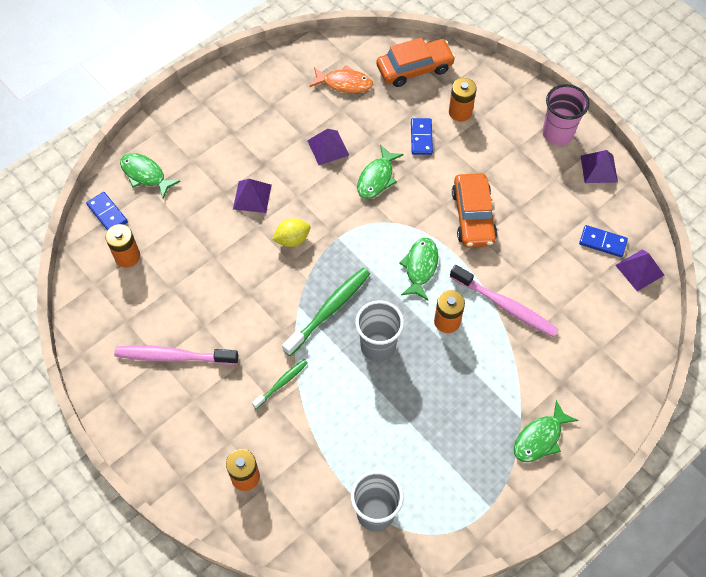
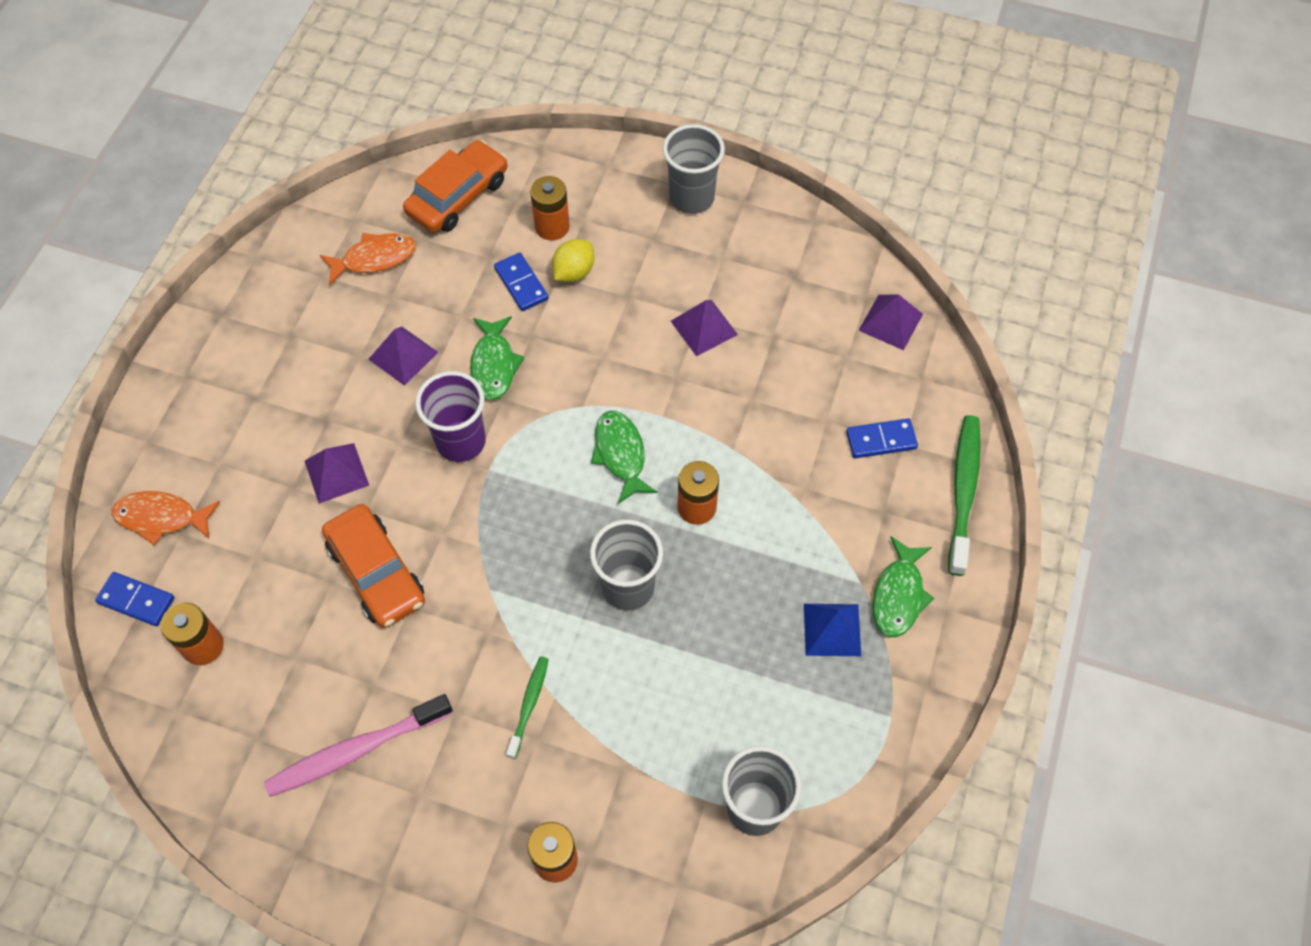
camera: 30 degrees left, 0 degrees up
green fish [120,153,180,199] -> orange fish [112,491,220,545]
yellow lemon [272,218,311,247] -> yellow lemon moved to [552,239,594,282]
green toothbrush [282,268,370,356] -> green toothbrush moved to [948,415,981,576]
pink toothbrush [450,265,559,337] -> none
orange car [452,173,497,247] -> orange car moved to [322,504,425,628]
pink cup [542,84,590,145] -> grey cup [663,124,725,214]
blue domino [579,225,628,257] -> blue domino moved to [846,418,918,458]
purple pyramid [581,150,618,183] -> purple pyramid moved to [671,300,738,357]
none -> purple cup [415,371,486,462]
none -> blue pyramid [804,604,861,656]

